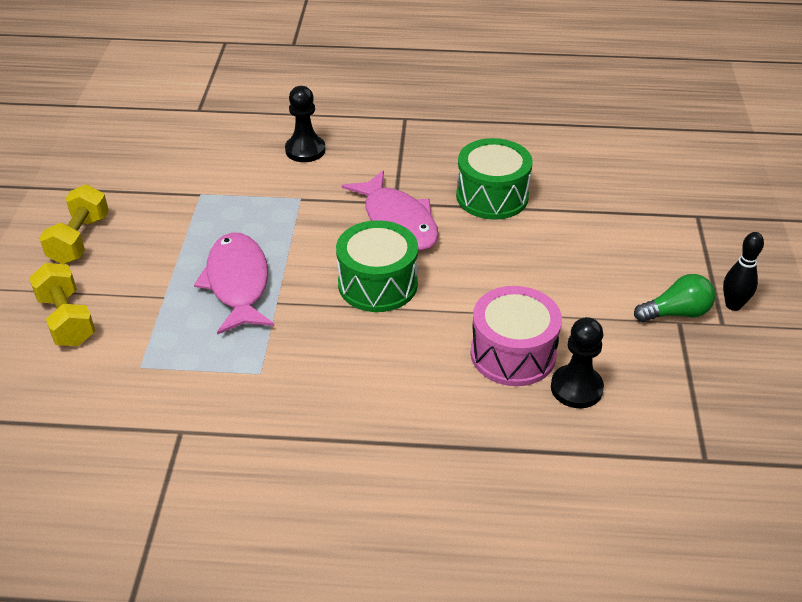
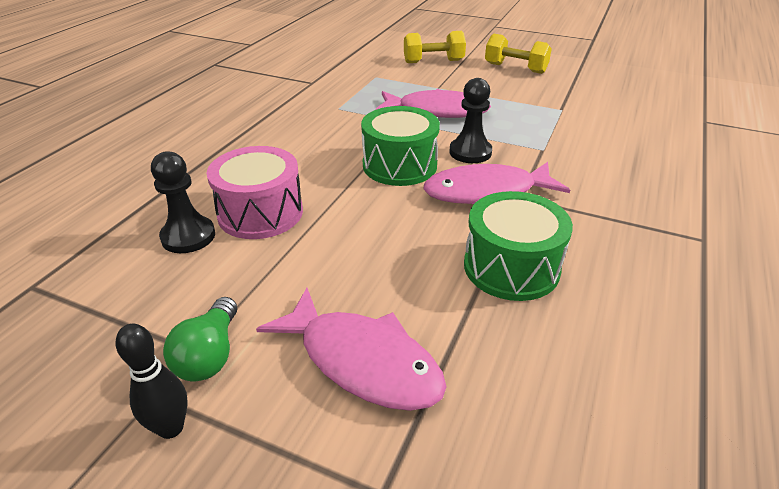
camera: 110 degrees right, 5 degrees down
black pawn [285,86,326,162] -> black pawn moved to [449,78,492,163]
none -> pink fish [256,288,447,411]

